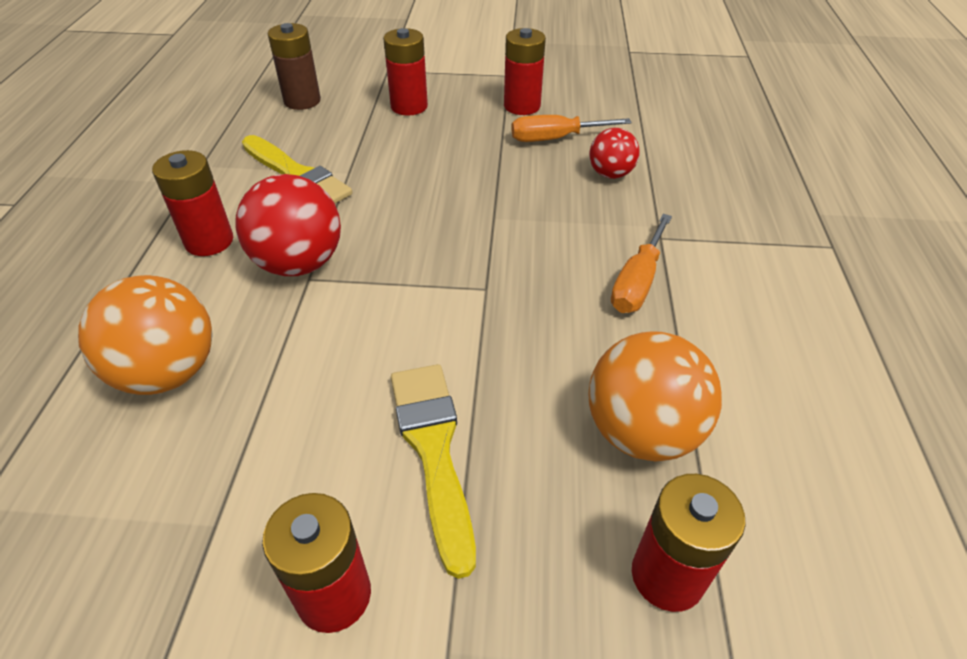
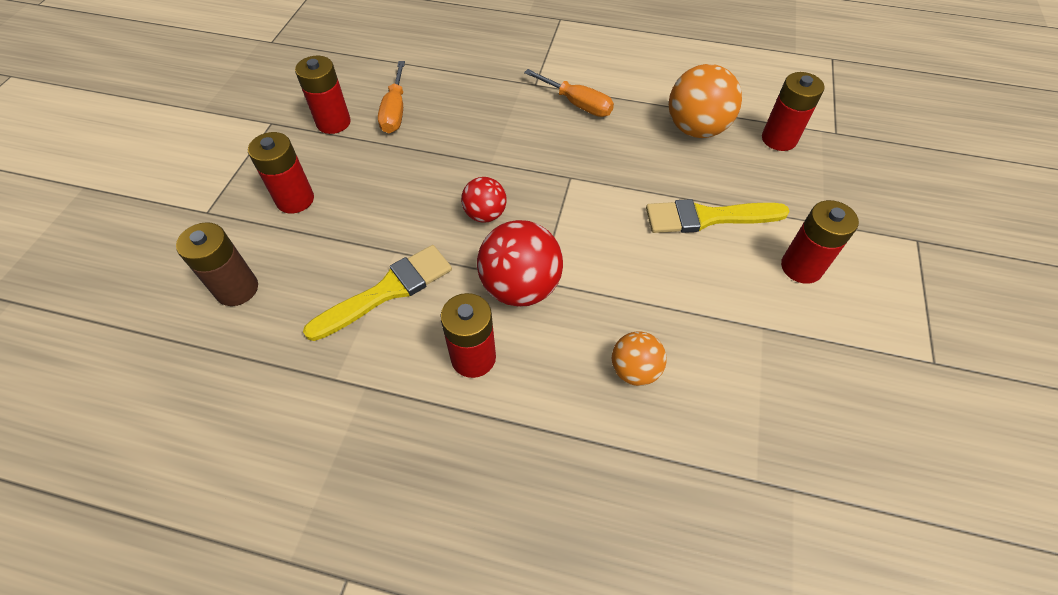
camera: 80 degrees left, 10 degrees up
orange ball [78,275,213,395] -> orange ball [611,331,667,386], size x0.59
red ball [589,128,640,179] -> red ball moved to [461,177,507,223]

